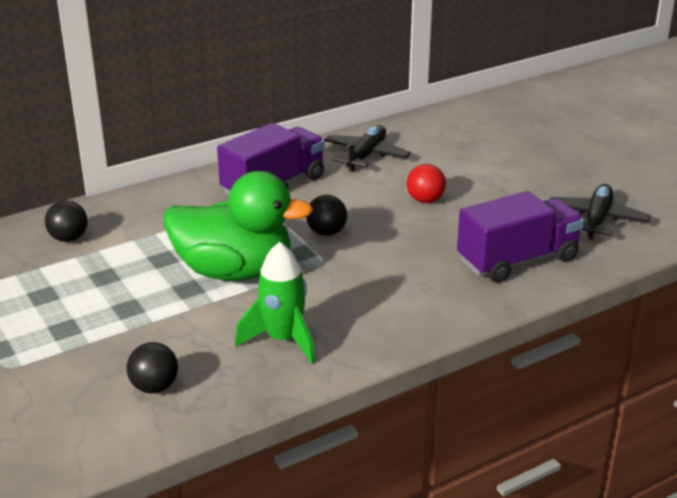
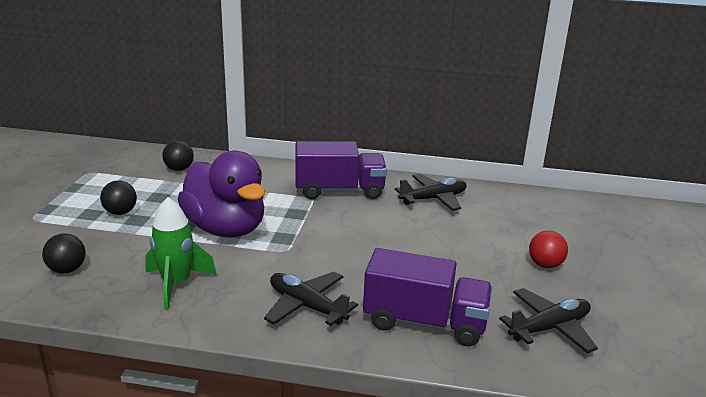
camera: 40 degrees right, 5 degrees down
green duck [164,171,313,281] -> purple duck [178,151,265,237]
black ball [306,195,347,236] -> black ball moved to [100,181,137,215]
red ball [407,164,446,203] -> red ball moved to [529,231,568,268]
none -> black plane [264,272,358,326]

